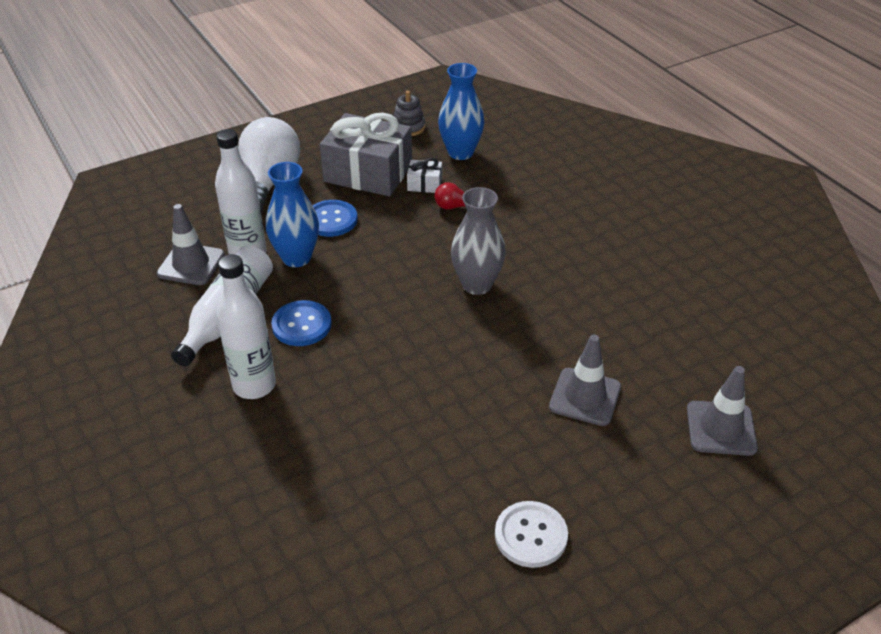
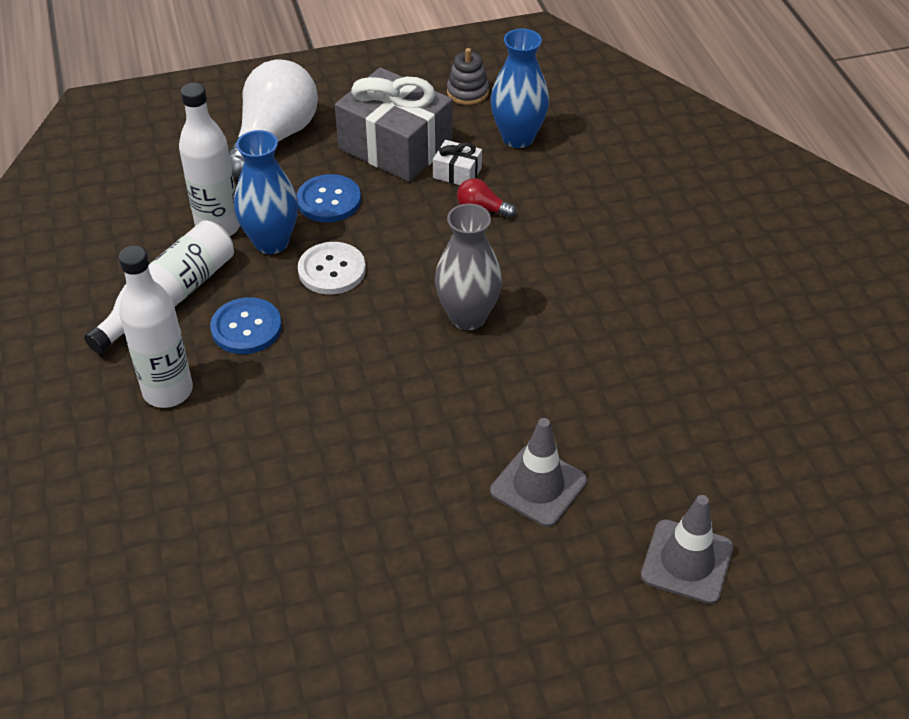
camera: 15 degrees right, 5 degrees up
grey traffic cone [157,204,225,285] -> none
white button [495,501,568,568] -> white button moved to [298,242,366,295]

